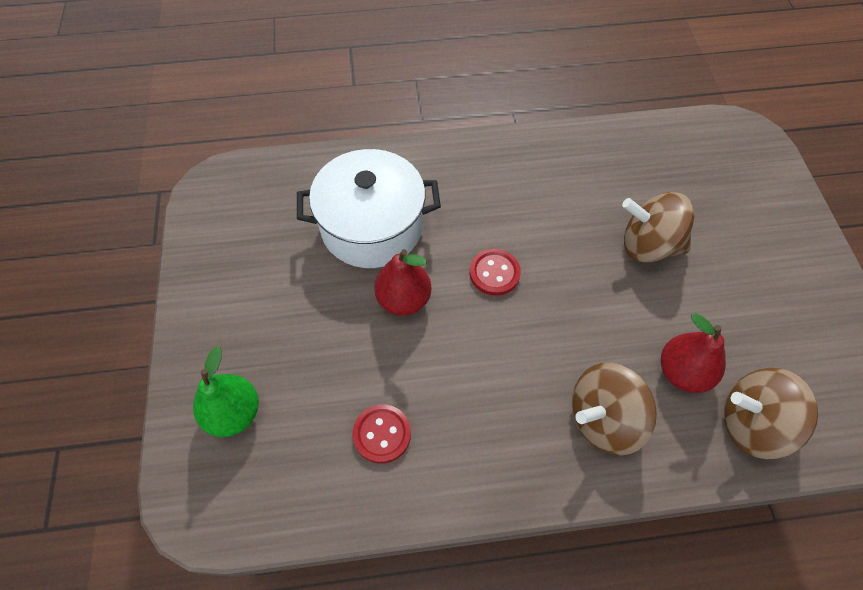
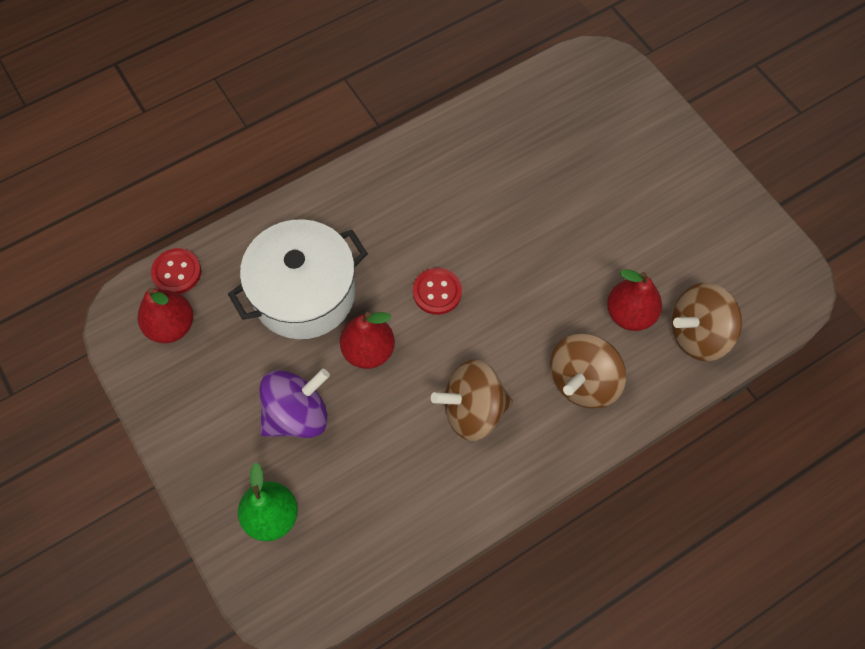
camera: 25 degrees left, 5 degrees up
red button [353,404,411,464] -> red button moved to [151,248,201,294]
brown spinning top [622,192,694,262] -> brown spinning top moved to [431,359,513,441]
none -> red pear [138,288,193,343]
none -> purple spinning top [259,369,330,438]

